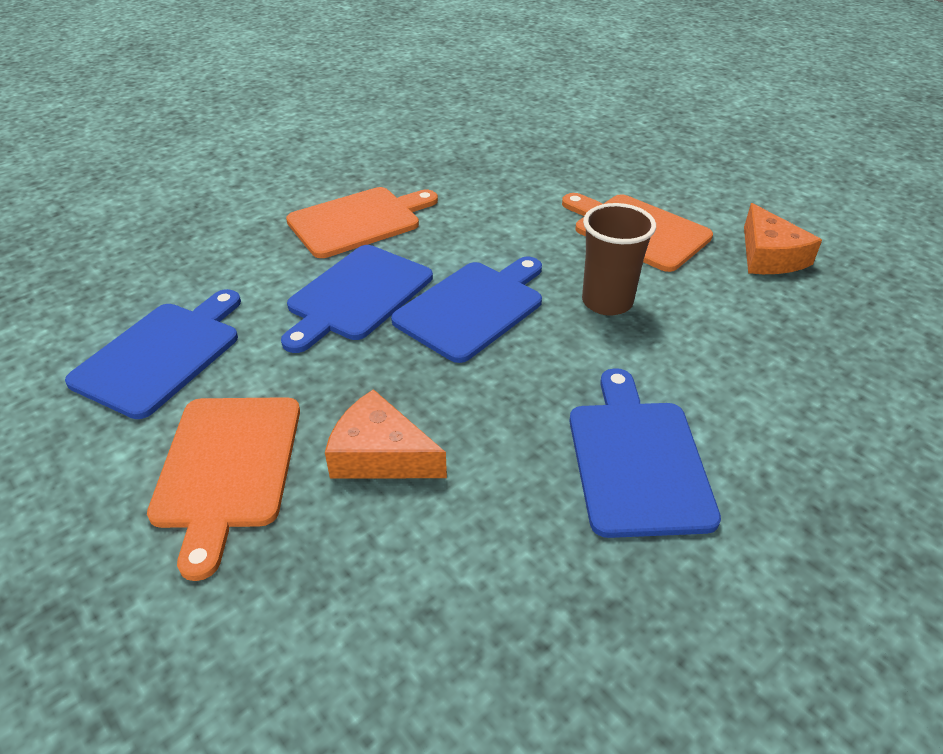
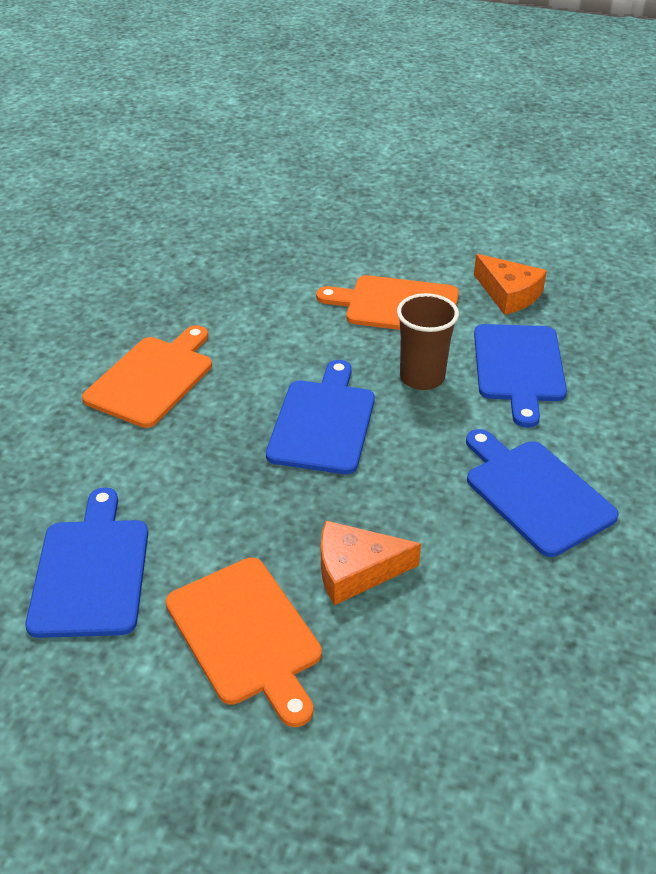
camera: 30 degrees left, 0 degrees up
blue cutting board [281,245,433,353] -> blue cutting board moved to [474,324,567,428]

